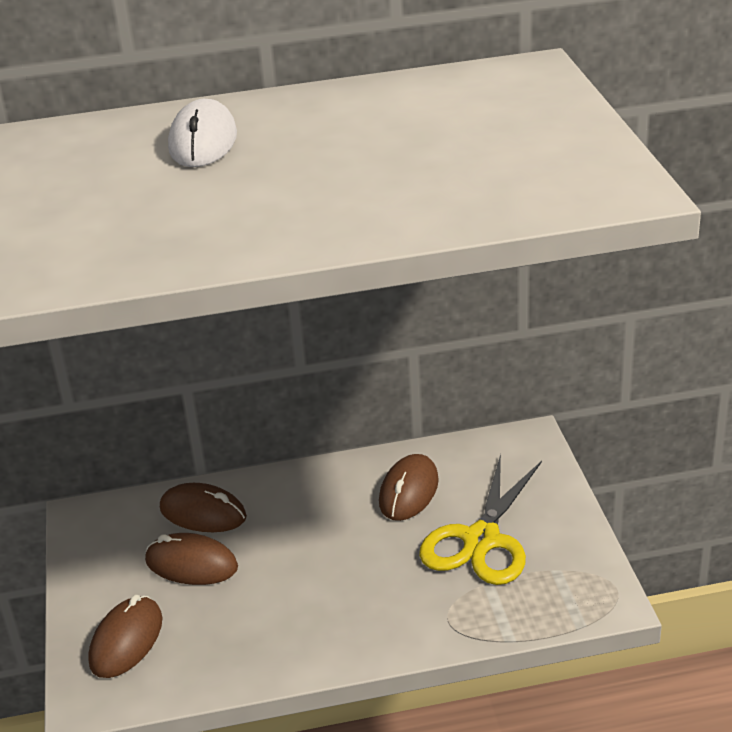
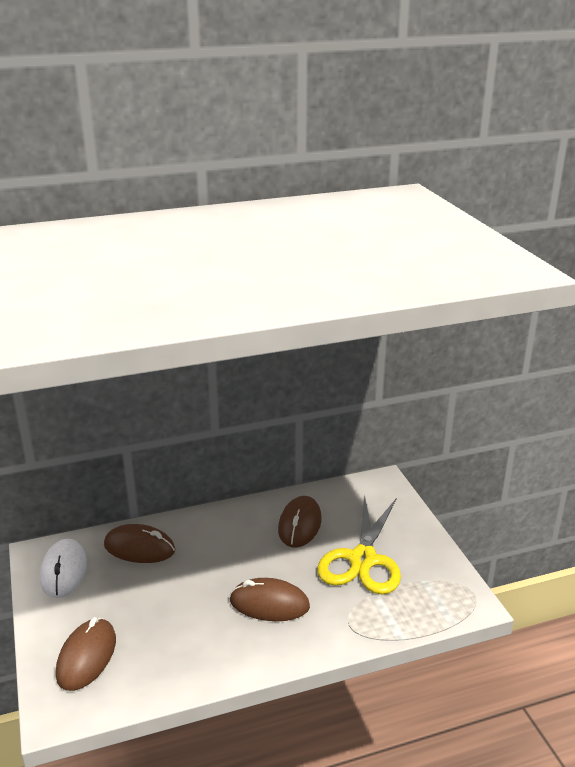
camera: 10 degrees left, 5 degrees down
brown mouse [145,533,238,585] -> brown mouse moved to [230,578,310,621]
white mouse [168,99,237,167] -> white mouse moved to [40,538,87,598]

